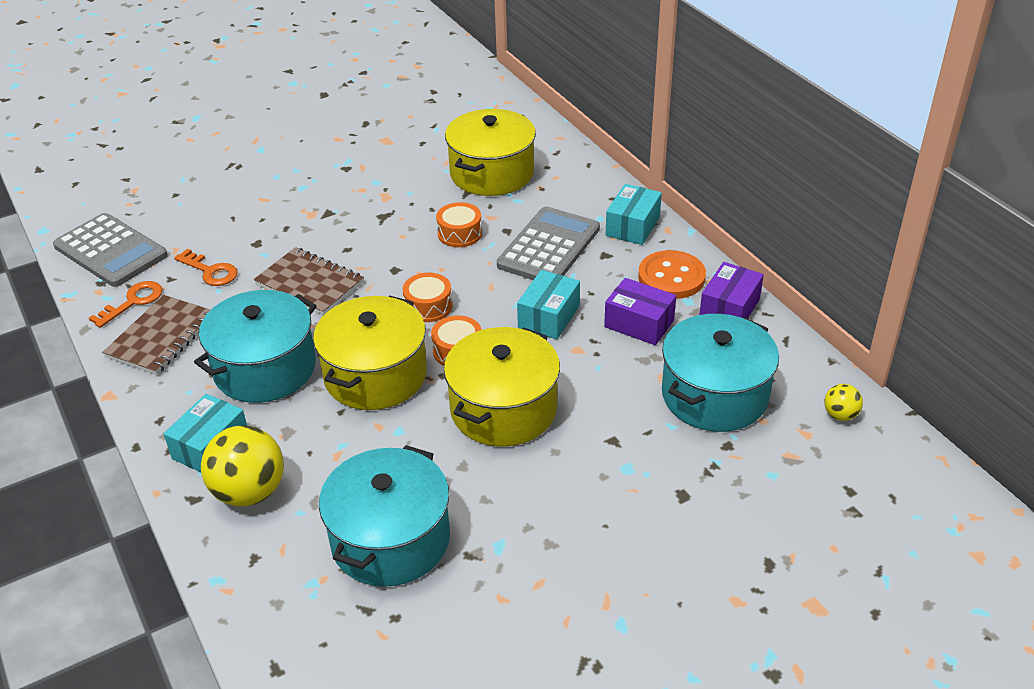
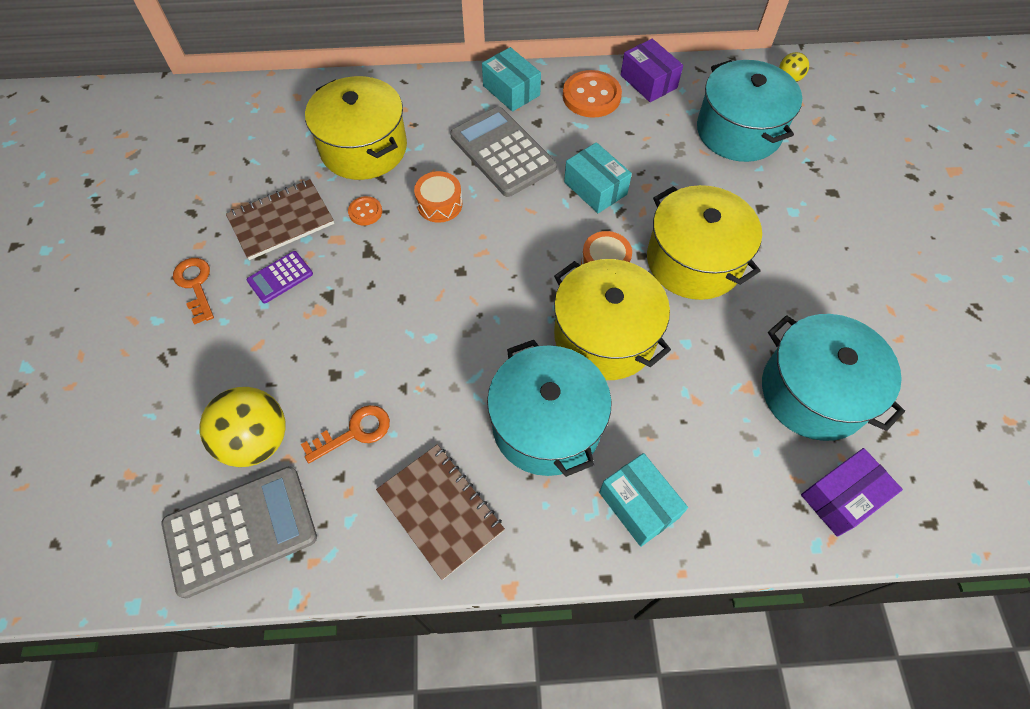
camera: 65 degrees left, 20 degrees up
orange key [89,281,163,328] -> orange key moved to [173,258,214,324]
yellow ball [201,426,284,506] -> yellow ball moved to [200,387,286,467]
brown notebook [254,247,364,315] -> brown notebook moved to [226,179,334,260]
orange drum [402,273,453,322] -> none
purple box [604,278,676,345] -> purple box moved to [801,448,903,537]
none -> purple calculator [247,251,313,303]
none -> orange button [348,196,382,225]

